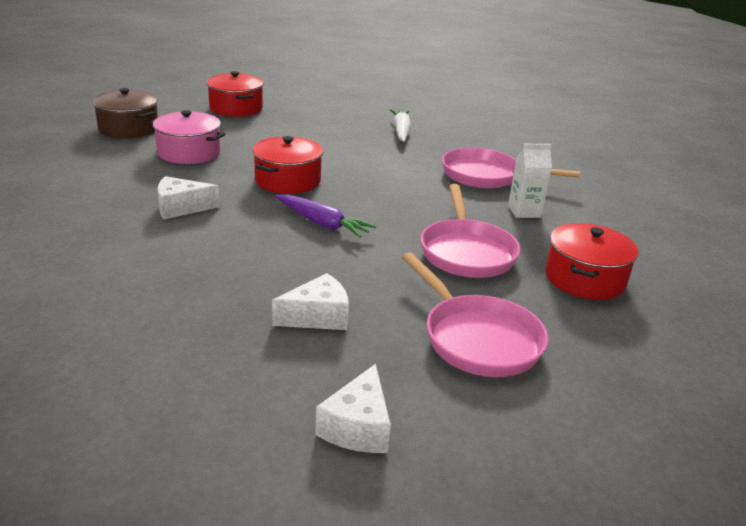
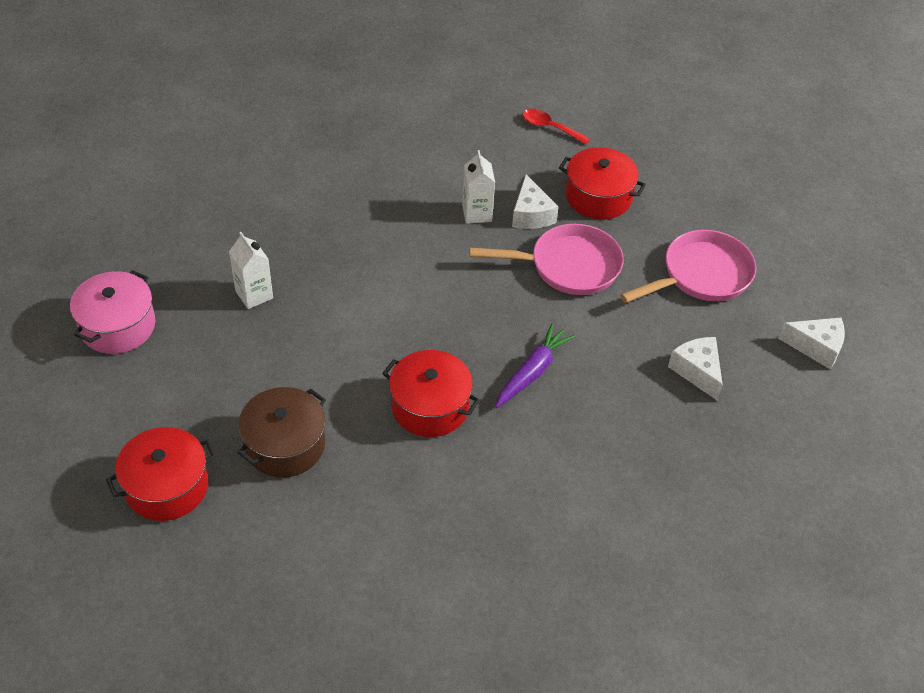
camera: 90 degrees left, 20 degrees up
brown pot [93,88,158,138] -> brown pot moved to [237,387,326,478]
pink pot [150,110,225,164] -> pink pot moved to [70,270,155,354]
white cheese [158,176,220,220] -> white cheese moved to [512,174,559,229]
white carrot [390,109,411,142] -> white carton [229,232,273,309]
pink pan [442,148,580,189] -> none
none -> red spoon [523,109,590,145]

